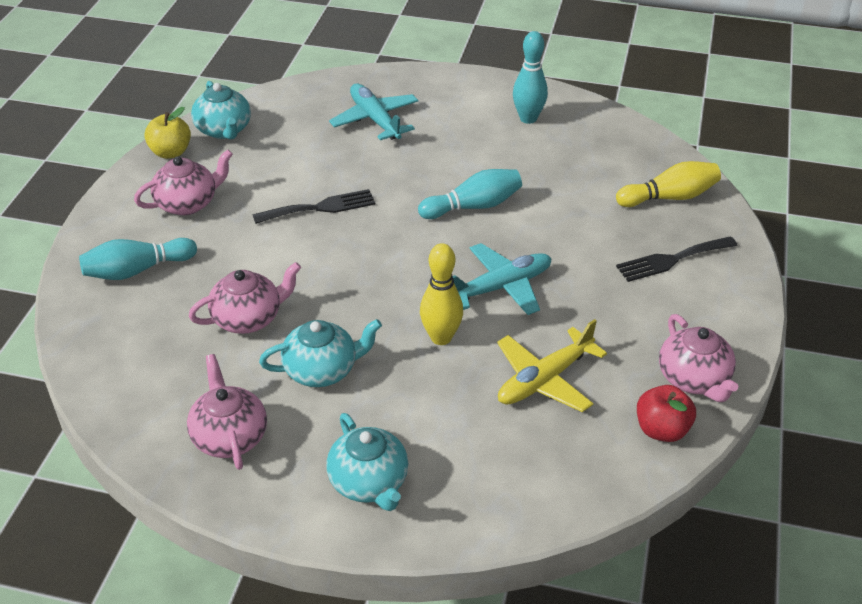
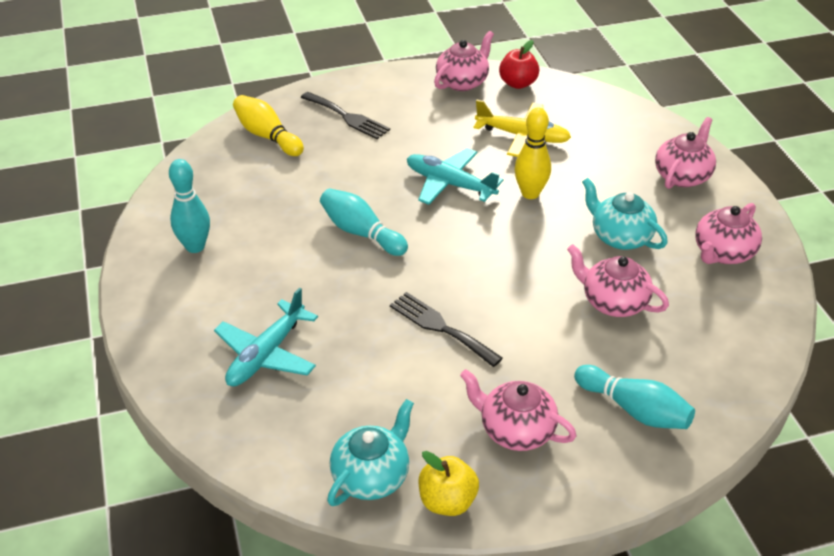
camera: 120 degrees left, 0 degrees up
turquoise teapot [326,413,408,511] -> pink teapot [655,117,716,189]

